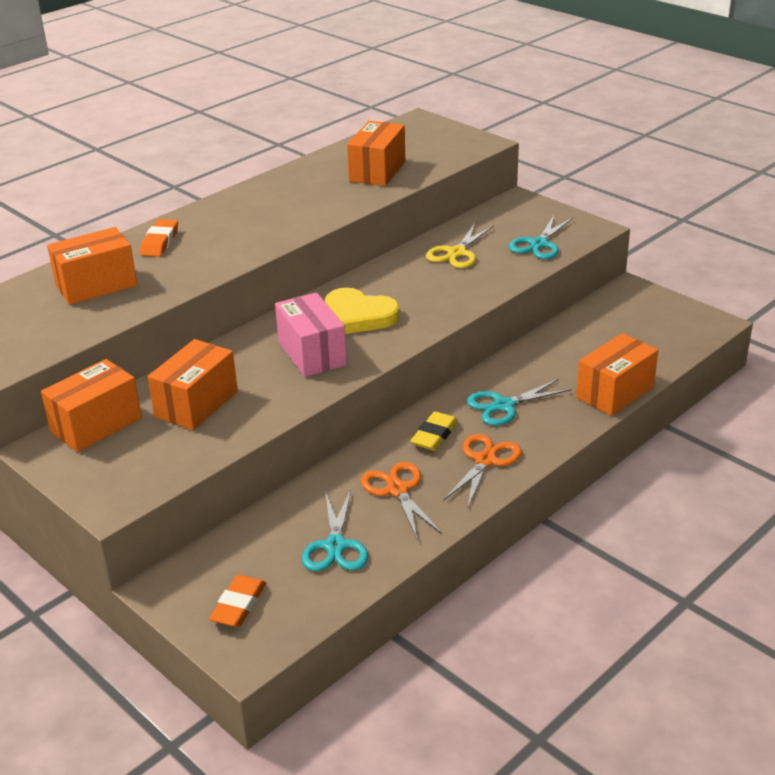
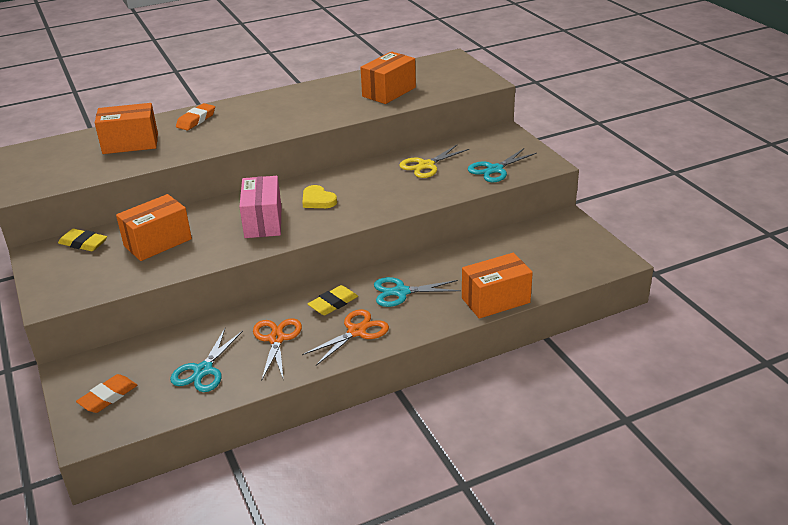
camera: 20 degrees right, 0 degrees up
orange box [41,359,142,452] -> yellow eraser [58,229,107,251]
yellow heart [325,287,400,334] -> yellow heart [302,185,337,208], size x0.65

